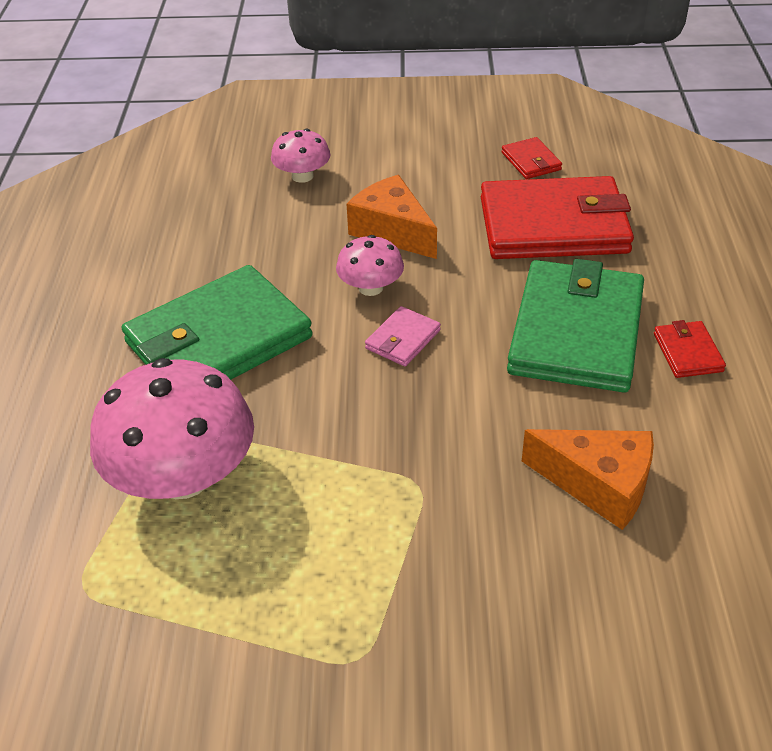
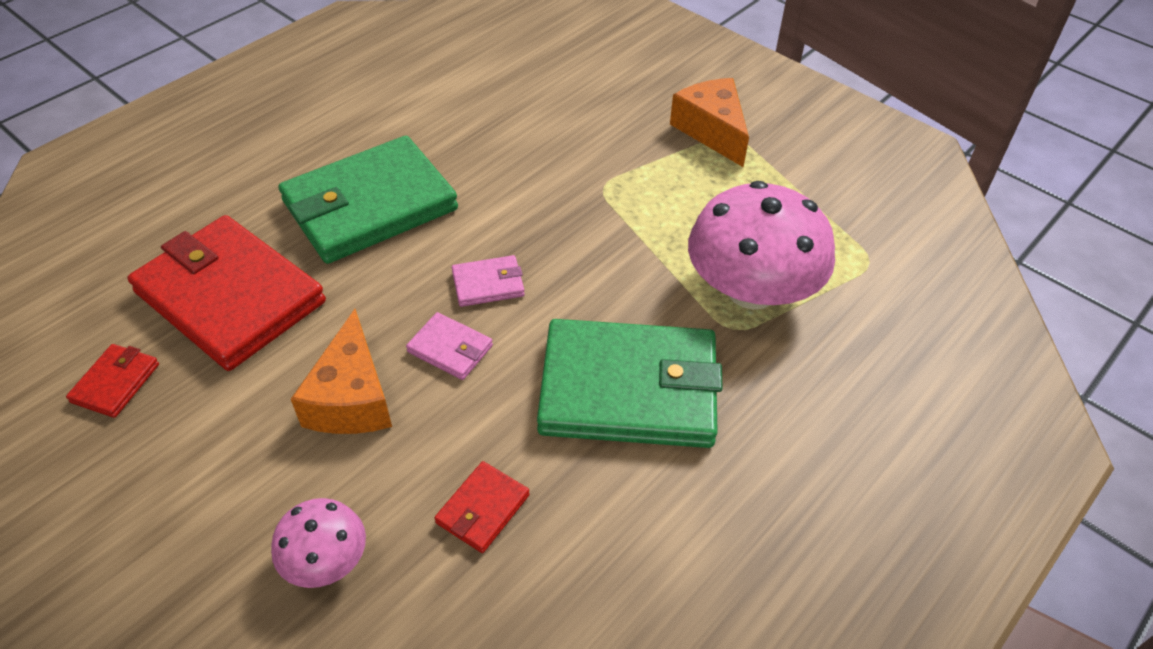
camera: 140 degrees left, 5 degrees up
pink mushroom [336,235,404,296] -> pink wallet [406,312,493,380]
orange cheese [522,429,654,530] -> orange cheese moved to [670,78,749,167]
red wallet [654,320,726,378] -> red wallet moved to [435,461,530,553]

